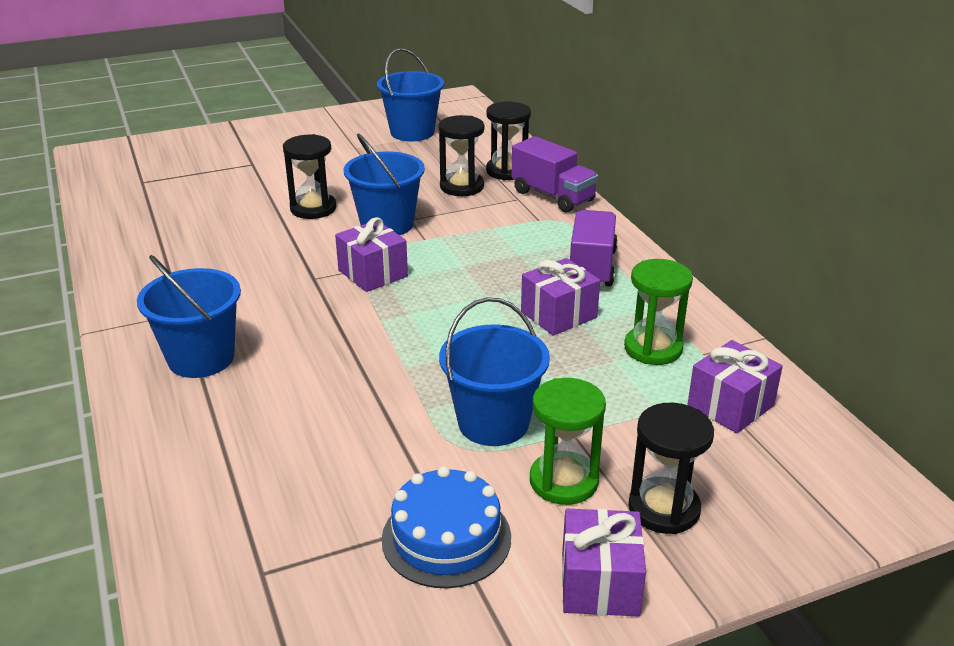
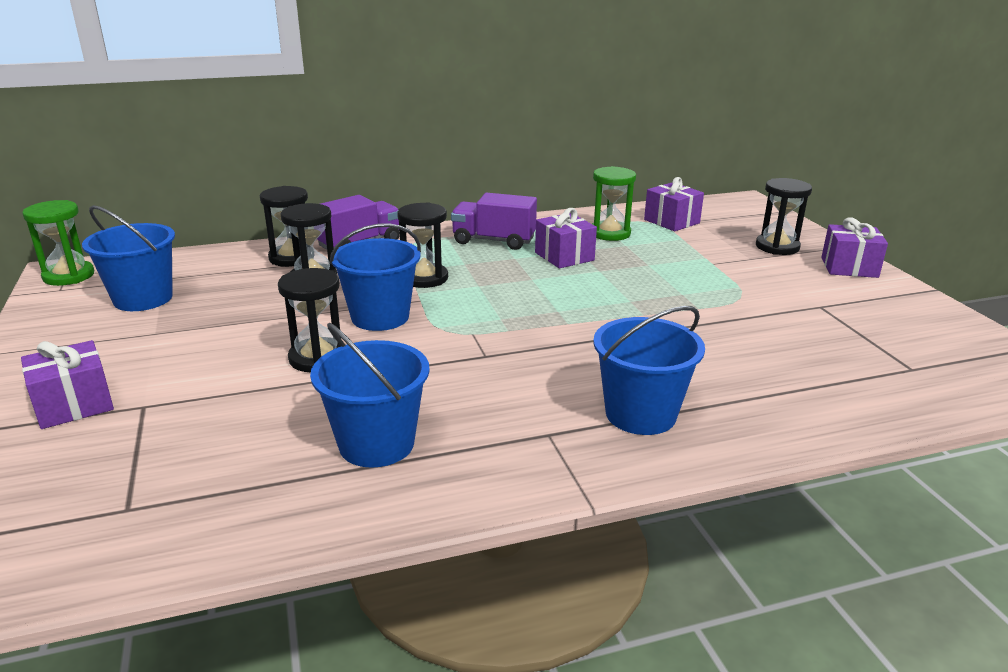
camera: 85 degrees left, 5 degrees down
purple gift [335,217,408,292] -> purple gift moved to [21,340,114,429]
blue cake [382,466,511,588] -> none
blue bucket [439,297,550,446] -> blue bucket moved to [310,323,430,468]
green hourglass [530,378,606,505] -> green hourglass moved to [22,200,94,286]
none -> black hourglass [397,202,448,288]

